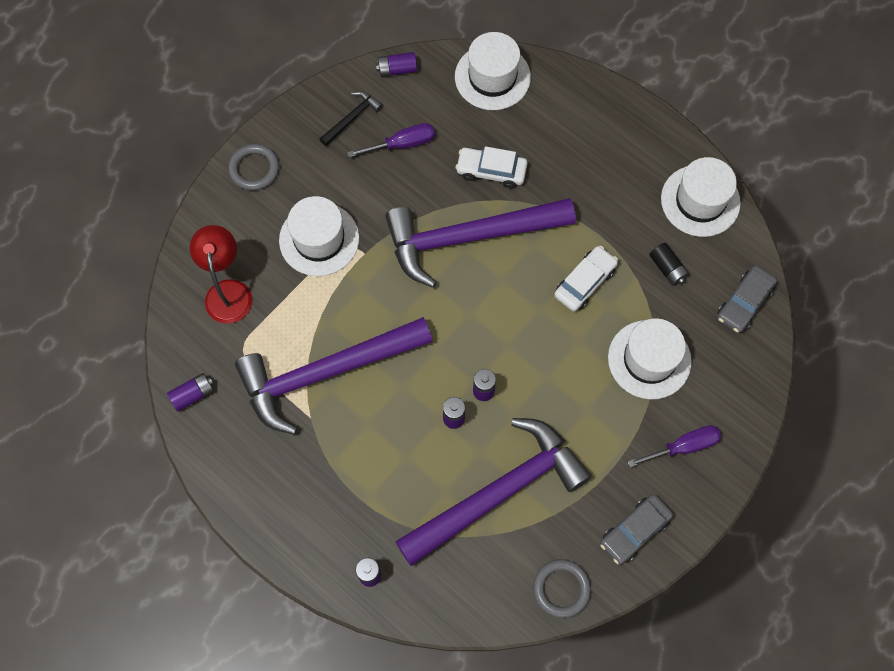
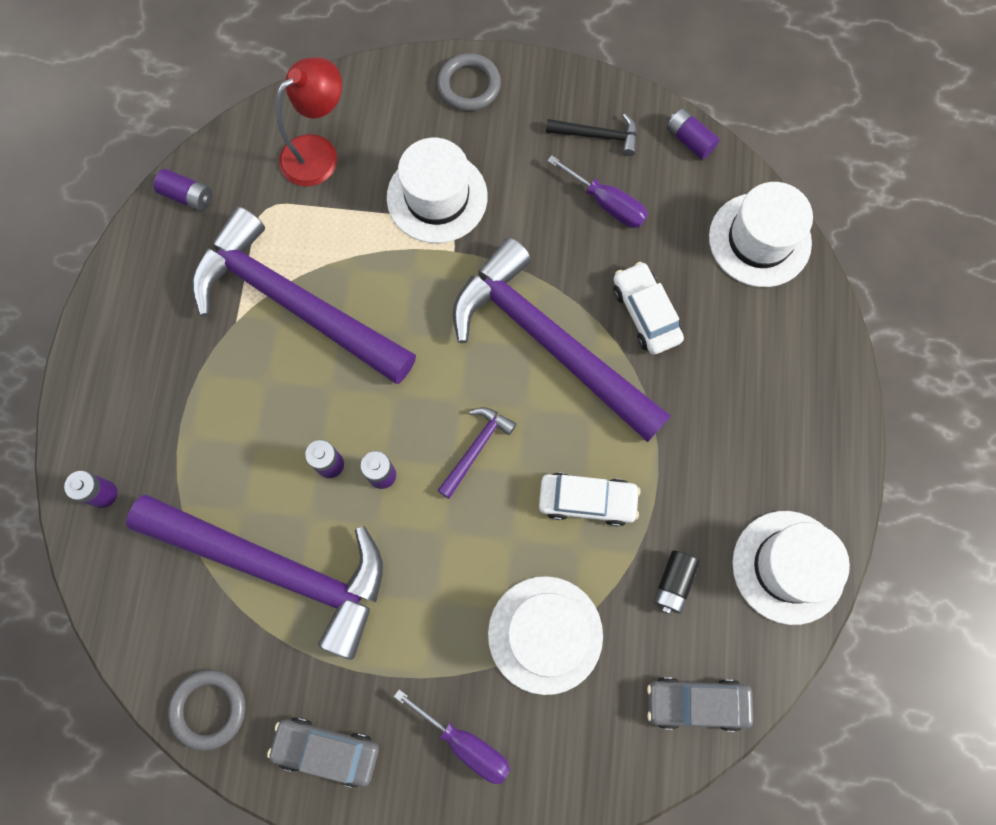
camera: 55 degrees right, 5 degrees up
none -> purple hammer [437,407,516,499]

